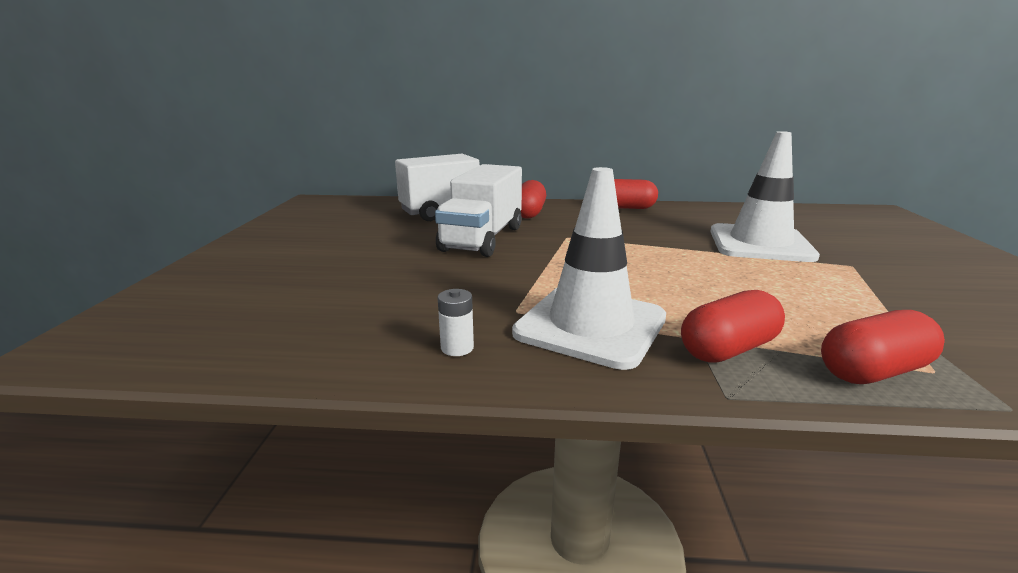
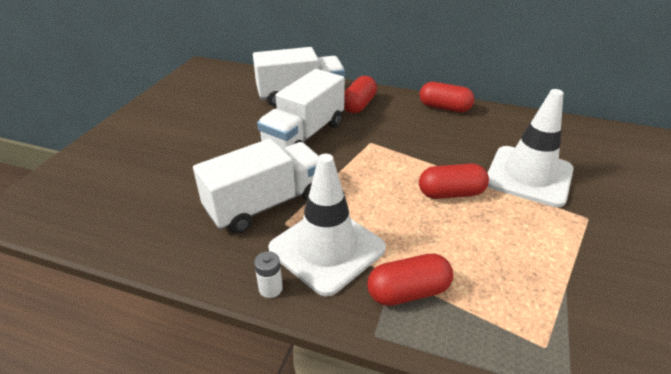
camera: 15 degrees right, 15 degrees up
white battery [438,289,474,356] -> white battery moved to [254,251,283,298]
red capsule [821,310,945,384] -> red capsule moved to [419,164,489,199]
none -> white truck [193,139,319,234]

